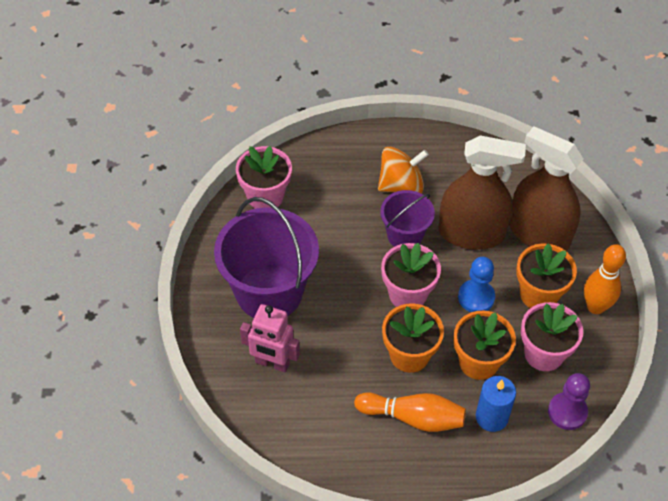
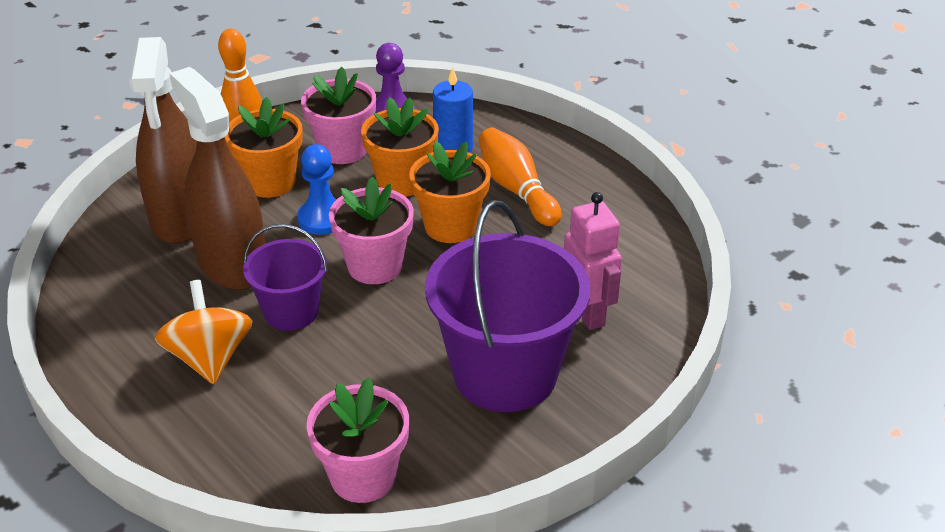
camera: 130 degrees left, 15 degrees down
orange spinning top [378,147,429,194] -> orange spinning top turned 45 degrees clockwise [155,280,253,384]

